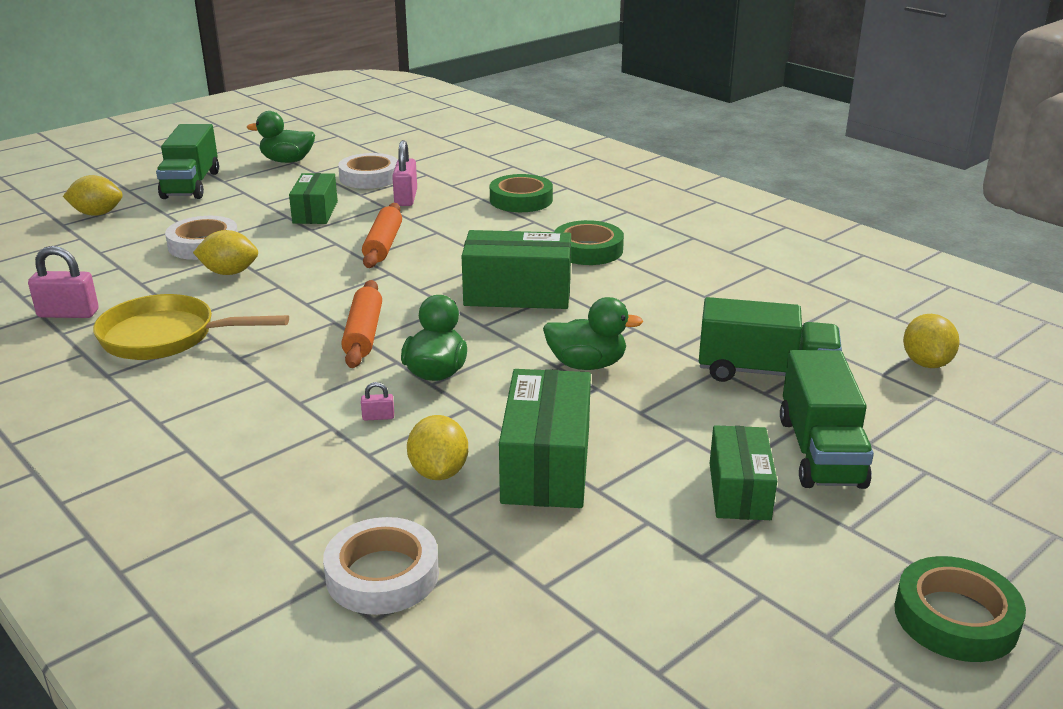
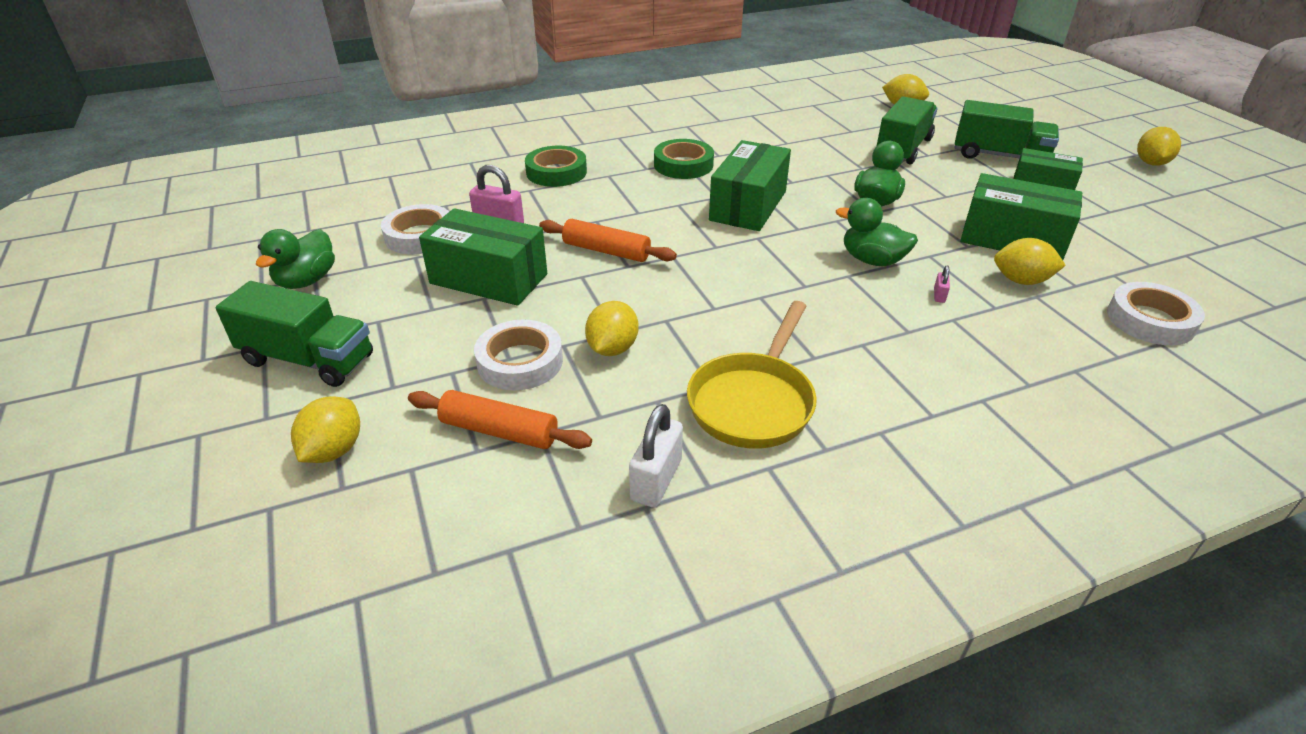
camera: 70 degrees left, 10 degrees up
pink padlock [28,246,99,318] -> white padlock [629,404,683,507]
green box [289,173,338,224] -> green box [419,208,547,306], size x1.53
orange rolling pin [341,280,382,368] -> orange rolling pin moved to [408,390,592,449]
green tape [894,556,1026,662] -> yellow lemon [1137,127,1181,166]

